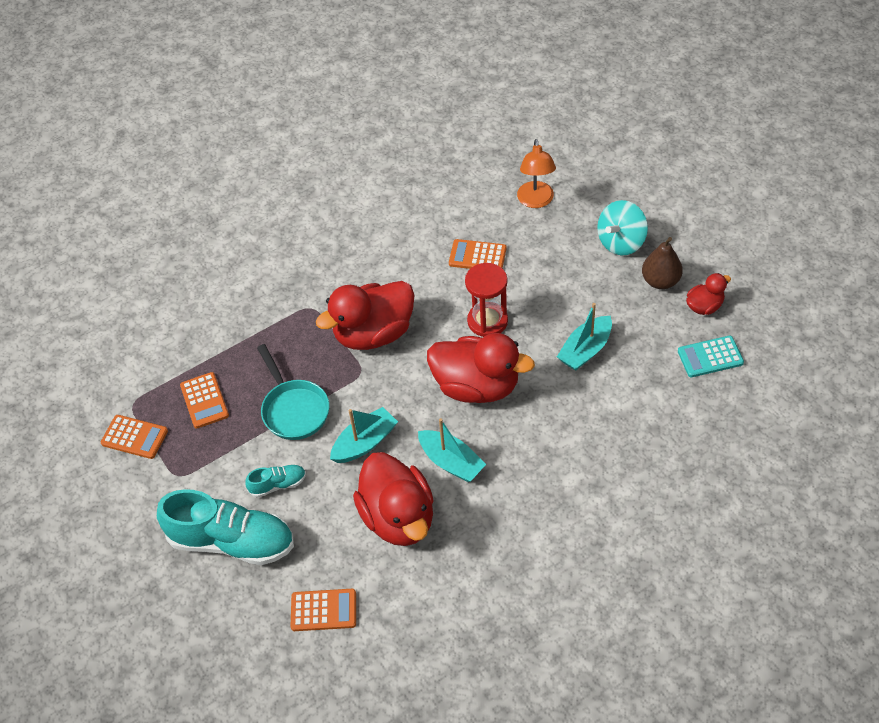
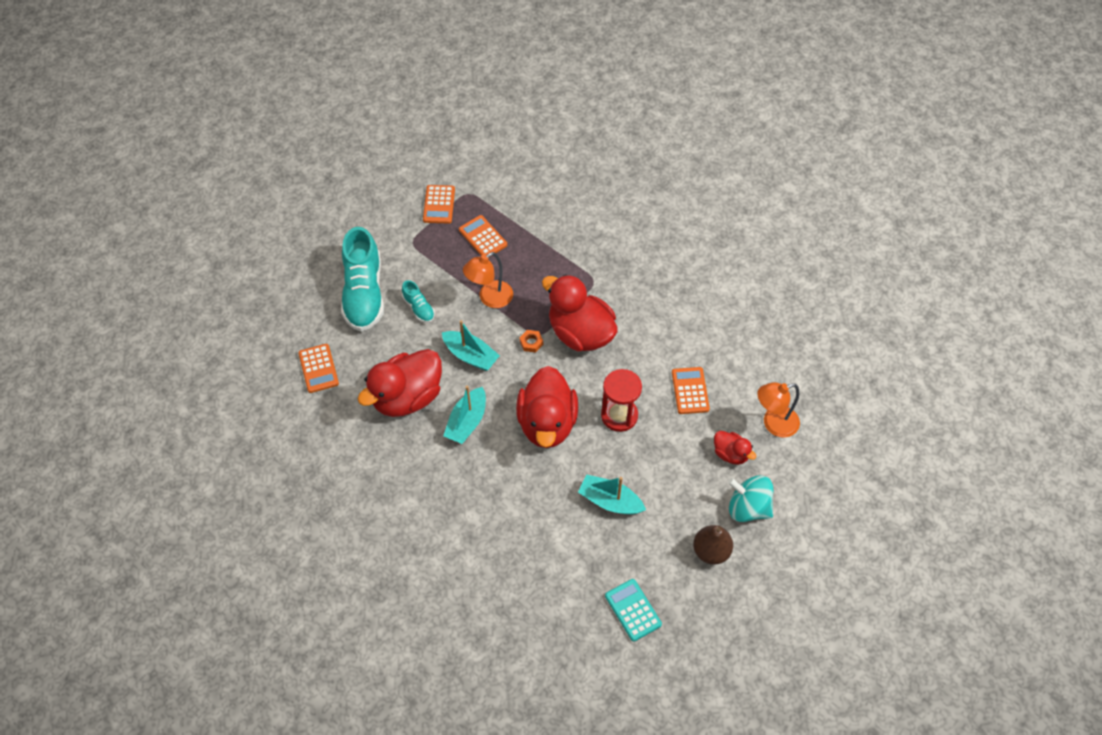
camera: 70 degrees right, 5 degrees up
orange calculator [180,372,229,429] -> orange calculator turned 90 degrees clockwise [459,215,507,256]
turquoise pan [257,344,329,440] -> orange lamp [463,252,513,308]
red duck [686,273,731,315] -> red duck moved to [714,431,756,465]
none -> orange nut [519,330,543,352]

